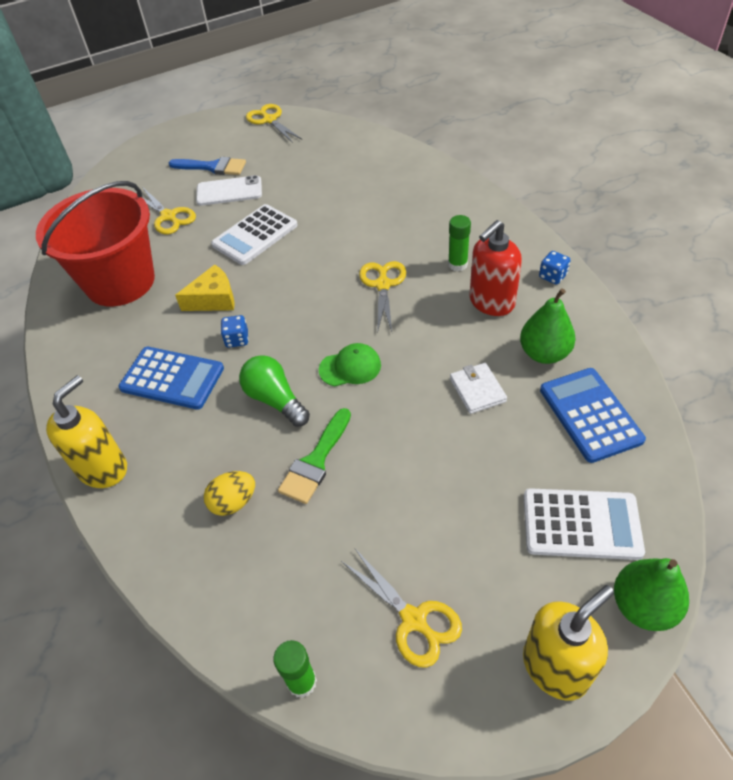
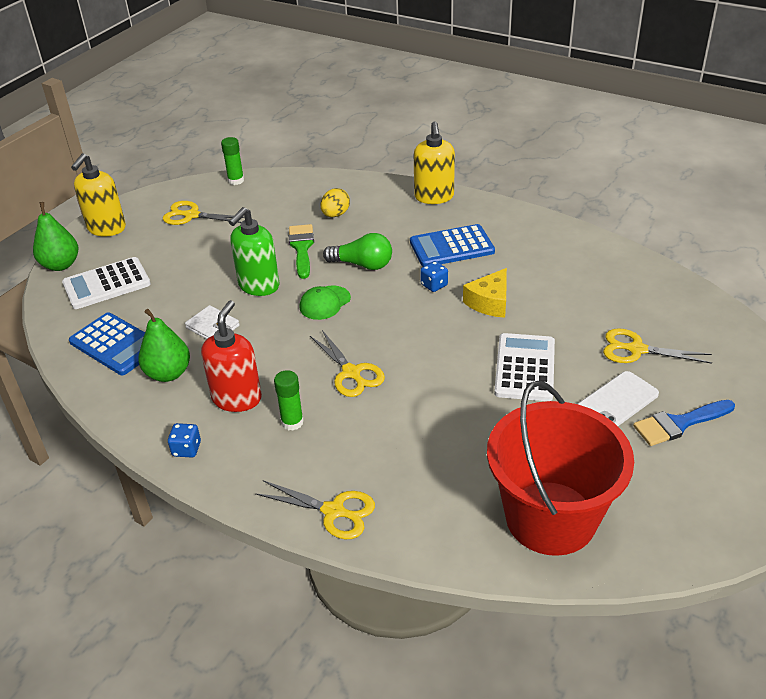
camera: 145 degrees right, 10 degrees down
red bucket [36,181,155,306] -> red bucket moved to [487,380,634,556]
yellow scissors [246,104,302,143] -> yellow scissors moved to [255,480,375,539]
none -> green soap dispenser [229,207,279,296]

